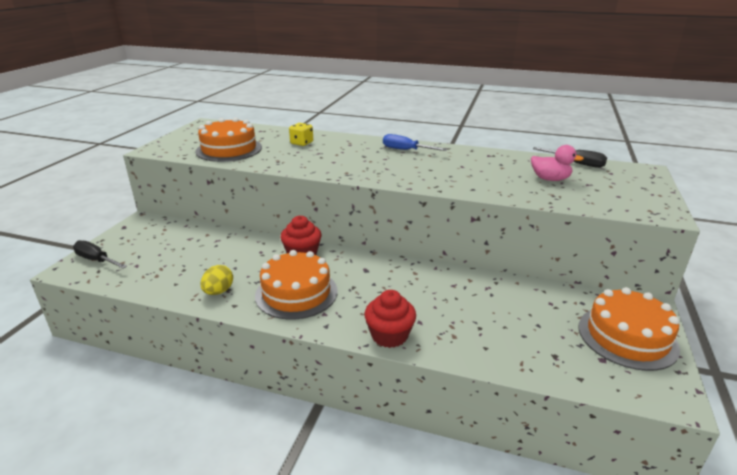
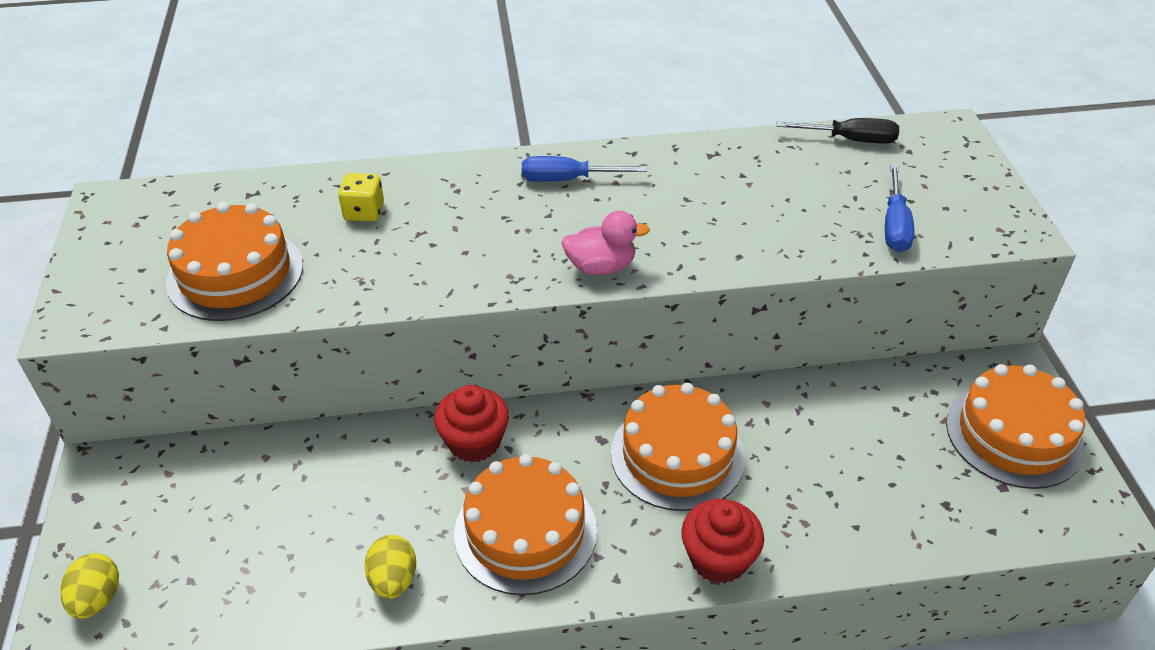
camera: 25 degrees left, 15 degrees up
black screwdriver [73,240,127,269] -> yellow egg [60,553,119,619]
pink duck [531,145,584,181] -> pink duck moved to [562,211,650,275]
none -> orange cake [611,383,745,511]
none -> blue screwdriver [885,164,914,252]

